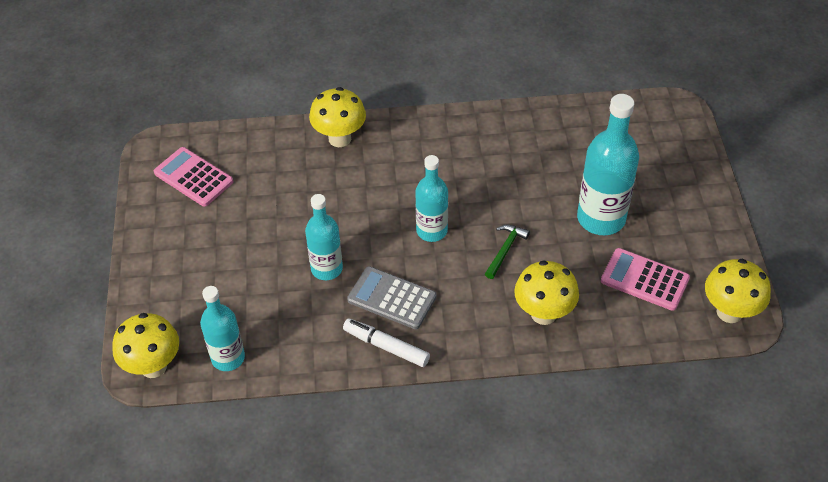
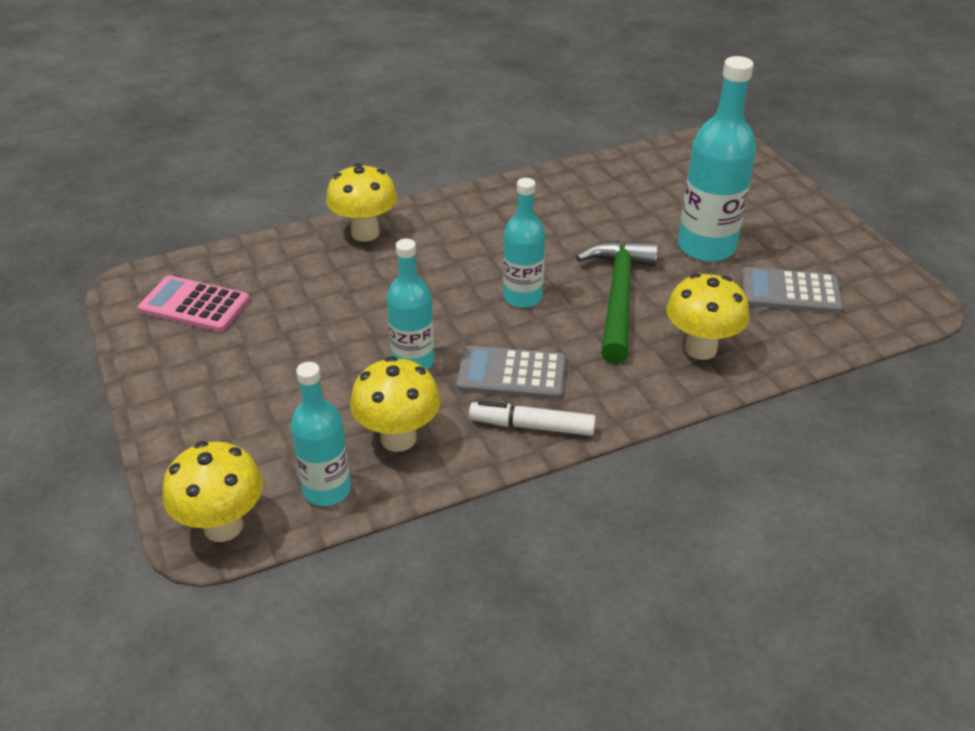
camera: 20 degrees left, 10 degrees down
green hammer [485,225,530,279] -> green hammer [576,240,658,364], size x2.05
pink calculator [601,248,690,311] -> grey calculator [741,267,843,314]
yellow mushroom [705,259,771,323] -> yellow mushroom moved to [350,356,441,452]

